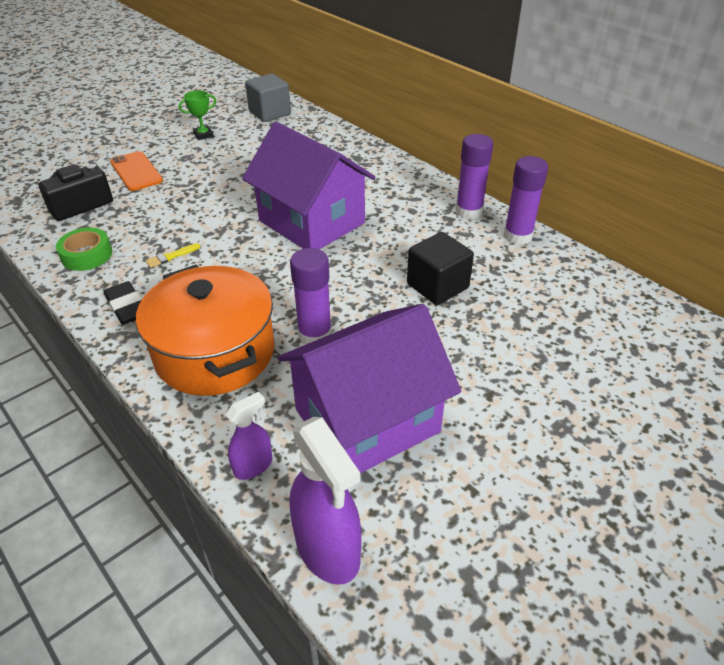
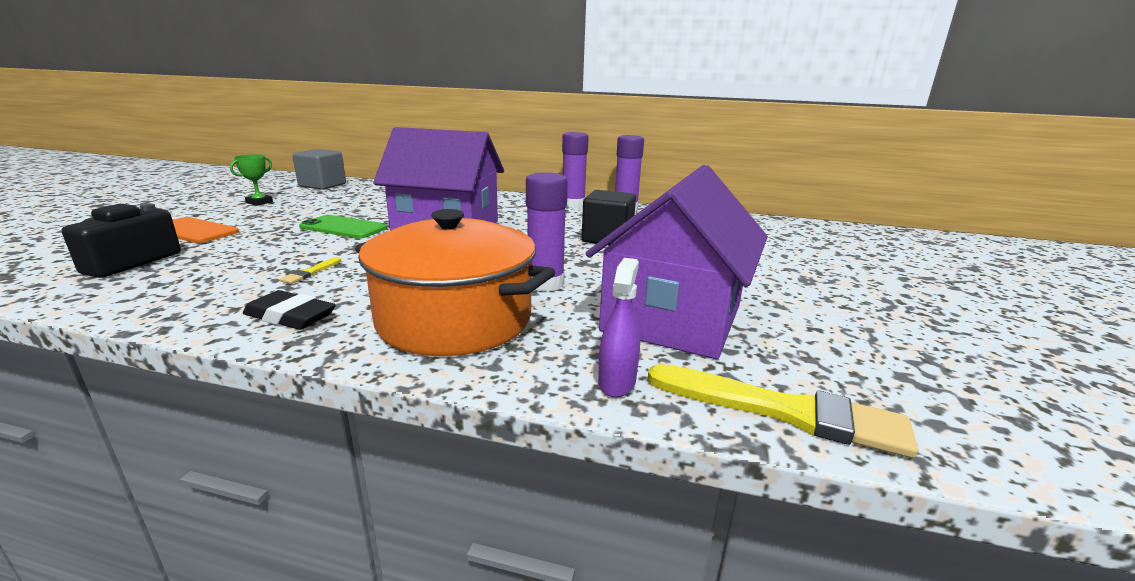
camera: 35 degrees left, 20 degrees down
green tape [56,227,112,271] -> none
purple spray bottle [290,417,361,585] -> yellow brush [647,364,918,458]
none -> green phone [299,215,387,239]

